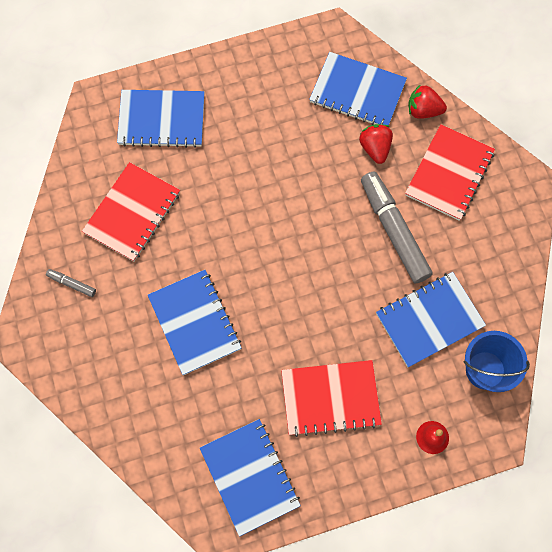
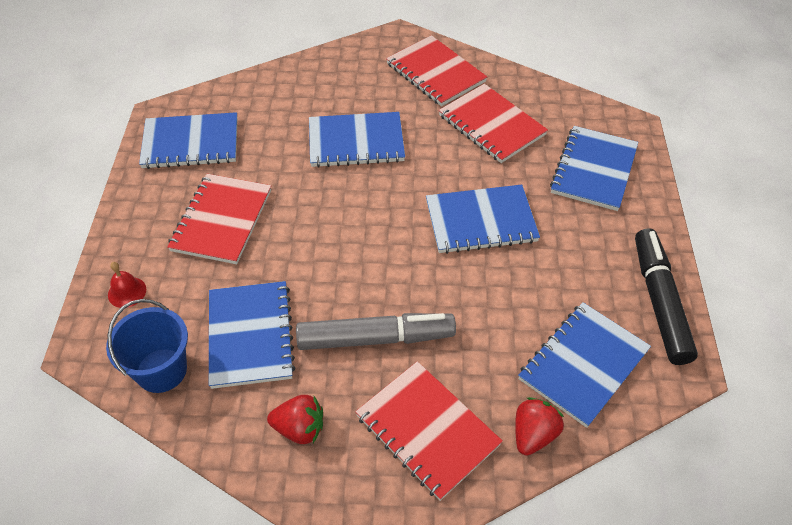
camera: 110 degrees right, 20 degrees down
grey marker [46,269,96,297] -> red notebook [386,35,487,106]
red strawberry [359,124,393,164] -> red strawberry moved to [267,395,323,444]
none -> blue notebook [426,185,540,254]
none -> black marker [635,228,698,365]

